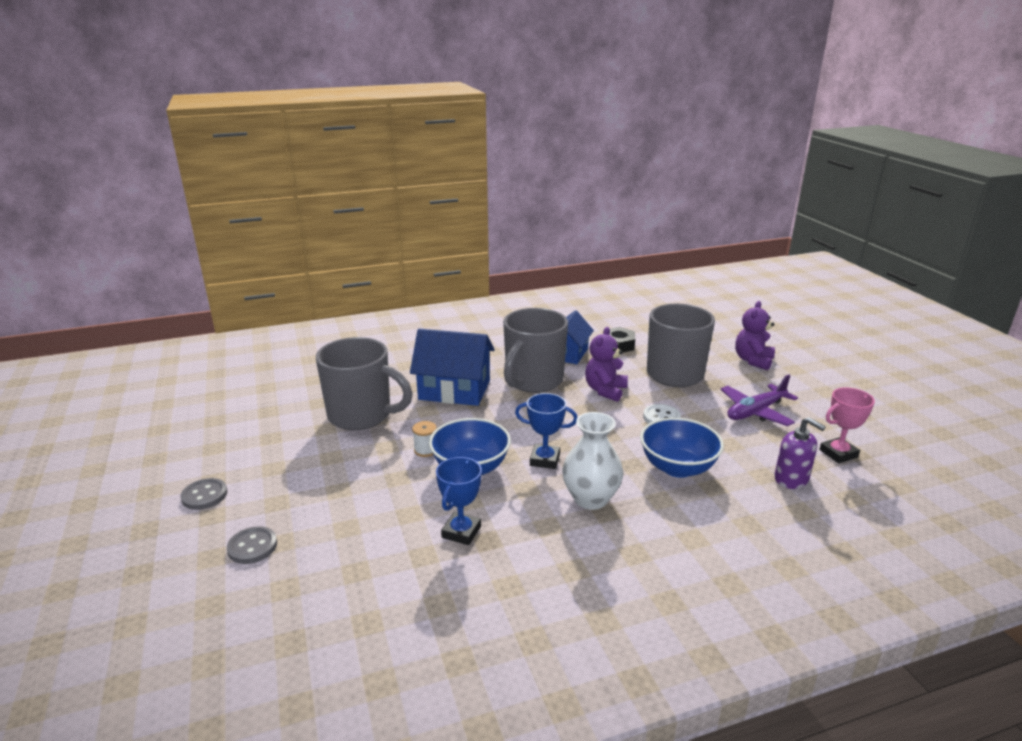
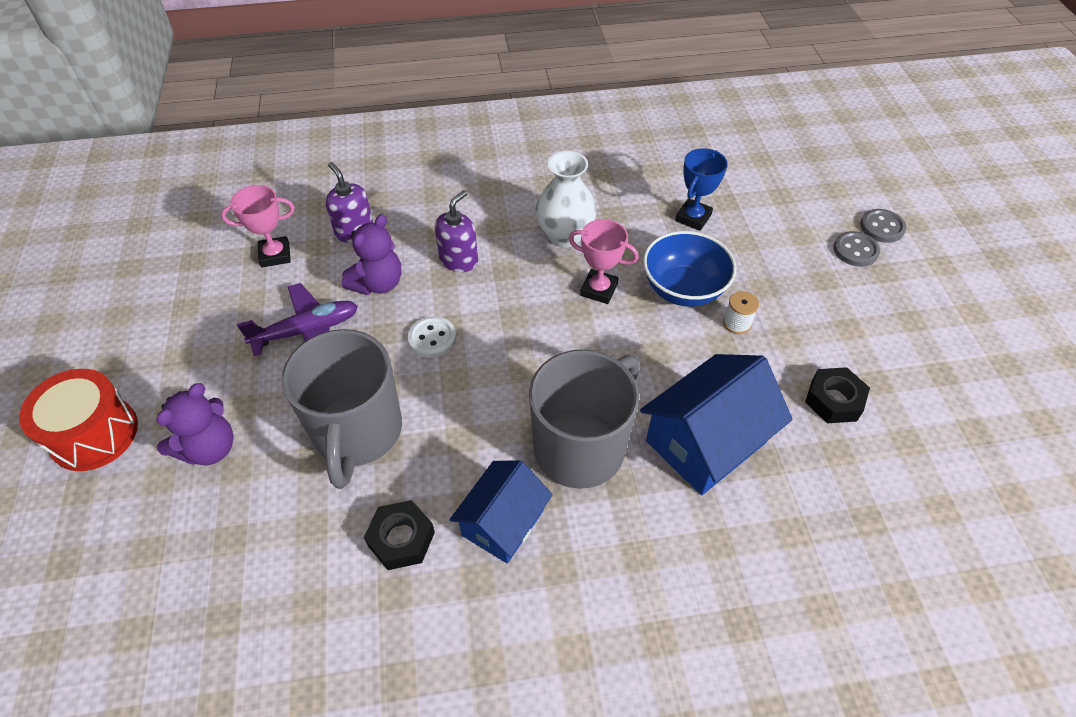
camera: 170 degrees left, 25 degrees up
grey button [180,478,227,510] -> grey button moved to [833,231,880,267]
grey mug [316,337,413,430] -> black nut [805,367,870,423]
blue house [410,329,495,406] -> blue house turned 60 degrees counterclockwise [640,354,793,495]
blue trophy [515,393,577,469] -> pink trophy [569,219,639,304]
purple teddy bear [585,327,628,402] -> purple teddy bear moved to [342,214,402,295]
blue bowl [640,418,724,478] -> purple soap dispenser [435,190,478,272]
none -> red drum [19,369,138,471]

